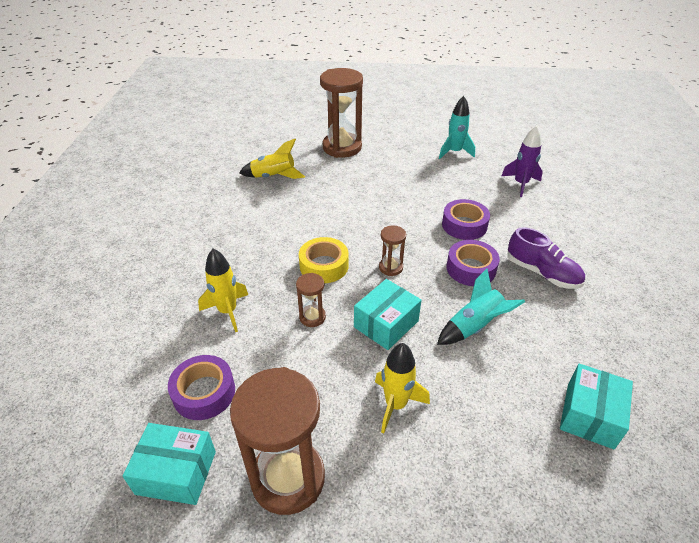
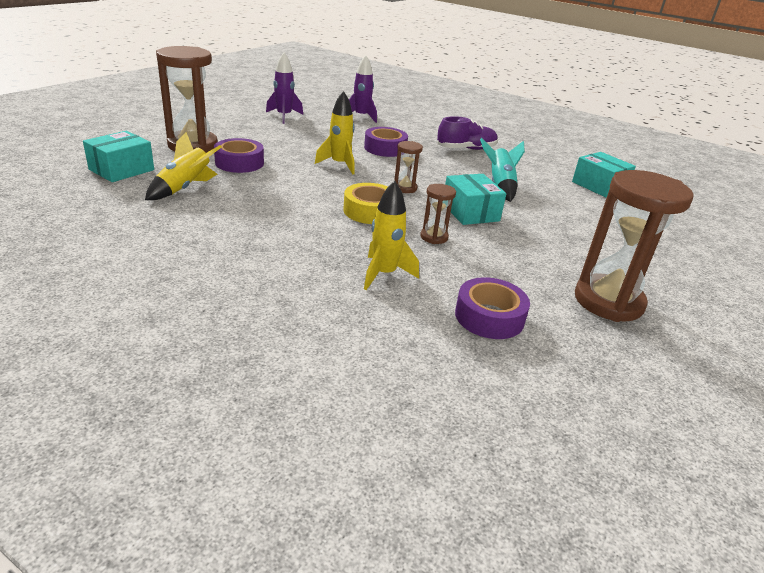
camera: 65 degrees left, 10 degrees down
turquoise box [123,423,216,505] -> turquoise box moved to [83,131,154,182]
yellow rocket [375,343,430,433] -> yellow rocket moved to [315,91,355,174]
turquoise rocket [439,96,475,159] -> purple rocket [266,53,303,124]
purple tape [447,240,500,286] -> purple tape moved to [214,138,264,173]

